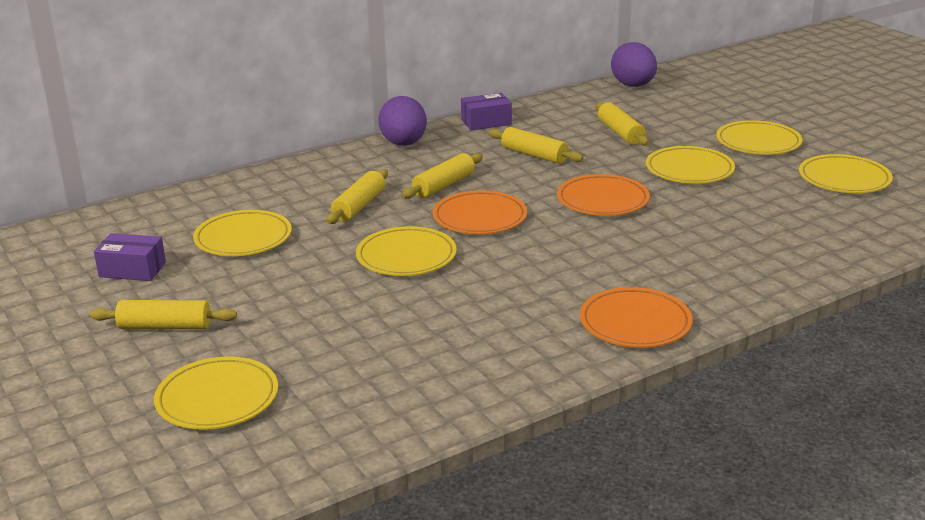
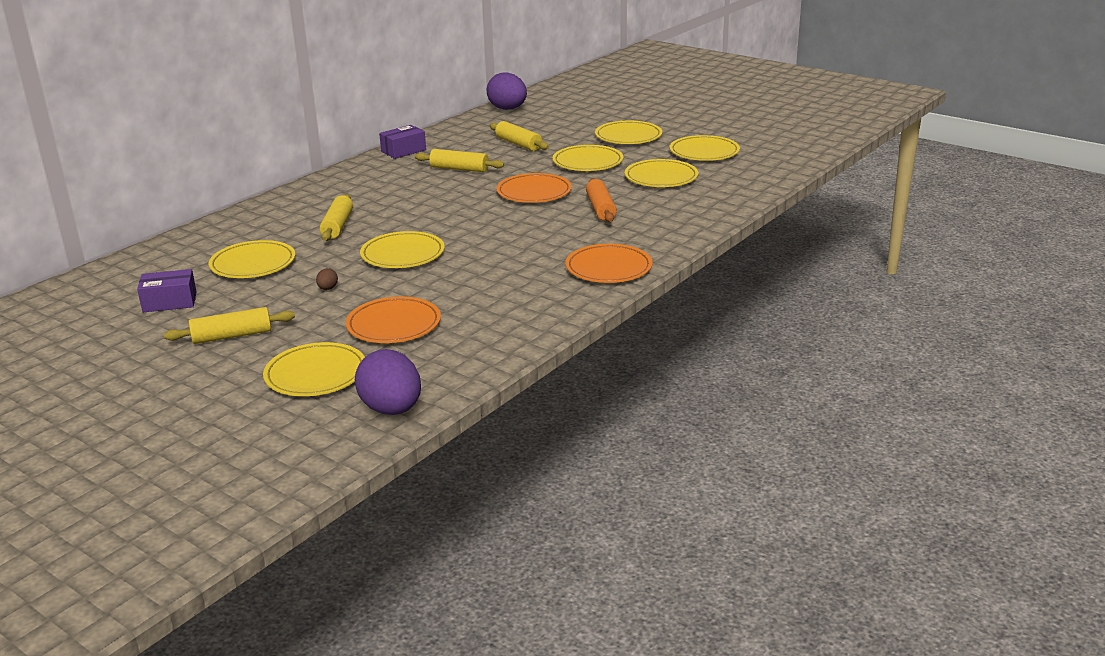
camera: 20 degrees left, 0 degrees up
purple egg [378,96,427,146] -> purple egg moved to [355,349,421,415]
yellow rolling pin [402,153,483,199] -> none
orange plate [433,190,527,234] -> orange plate moved to [346,296,441,343]
none -> brown egg [316,268,338,290]
none -> orange rolling pin [586,178,617,222]
none -> yellow plate [625,159,698,187]

